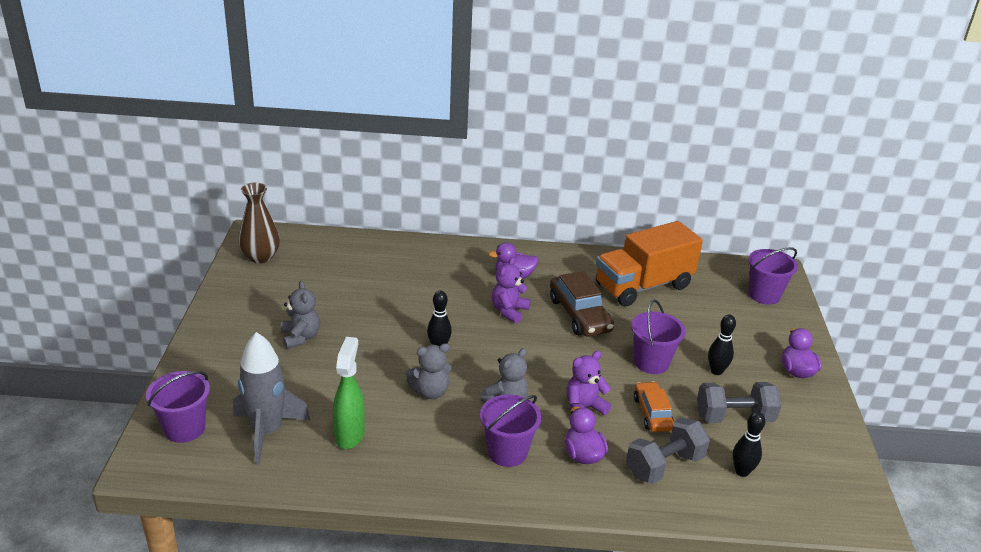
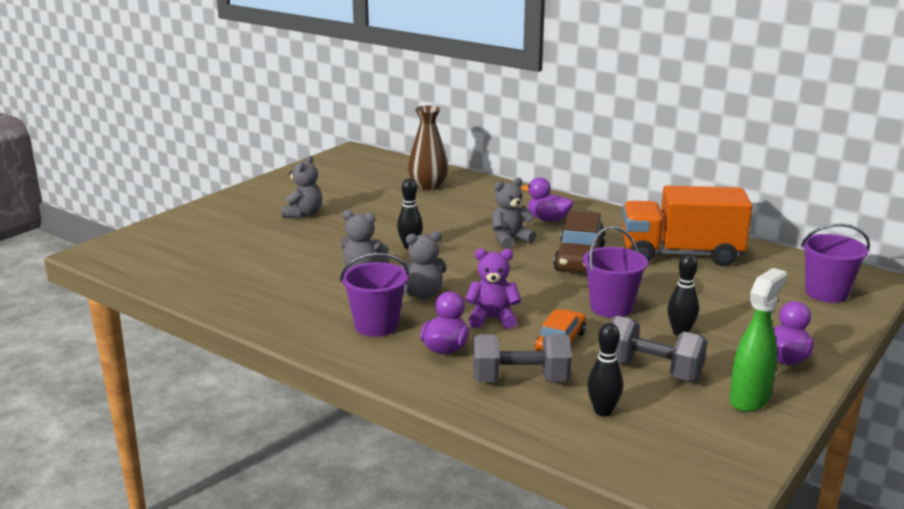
camera: 35 degrees right, 10 degrees down
purple bucket [146,371,210,443] -> none
grey rocket [233,332,310,465] -> none
brown vase [239,183,280,263] -> brown vase moved to [408,105,449,190]
green spray bottle [333,337,365,449] -> green spray bottle moved to [729,268,787,412]
purple teddy bear [492,257,531,323] -> grey teddy bear [492,178,536,249]

